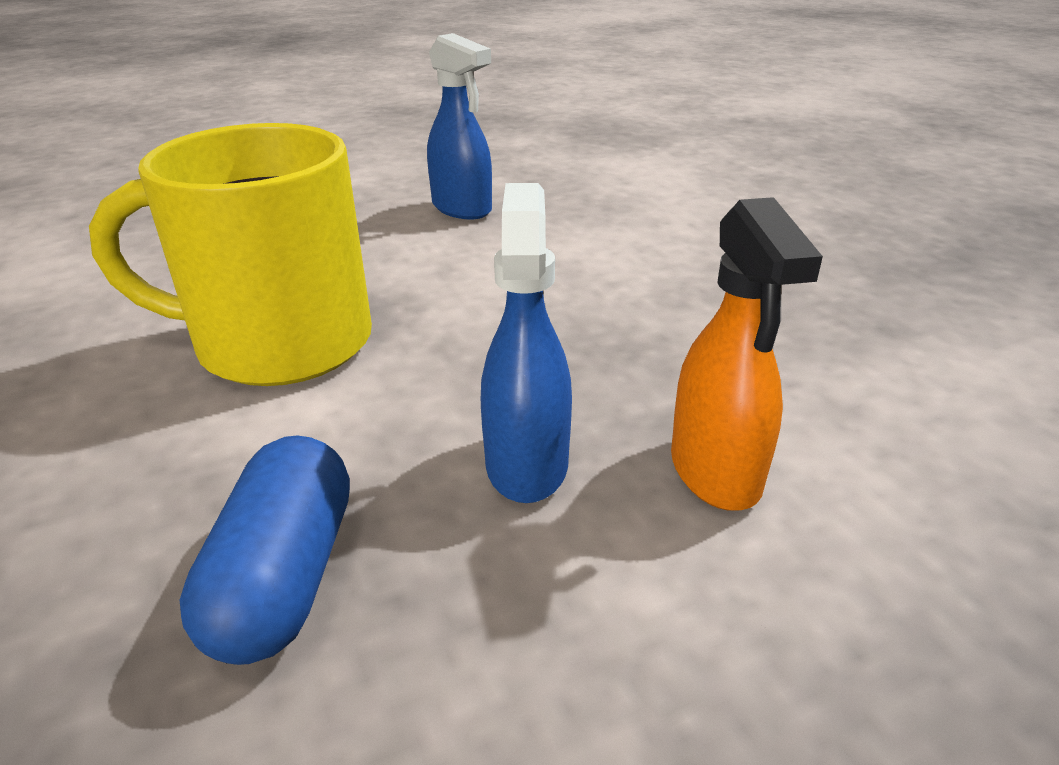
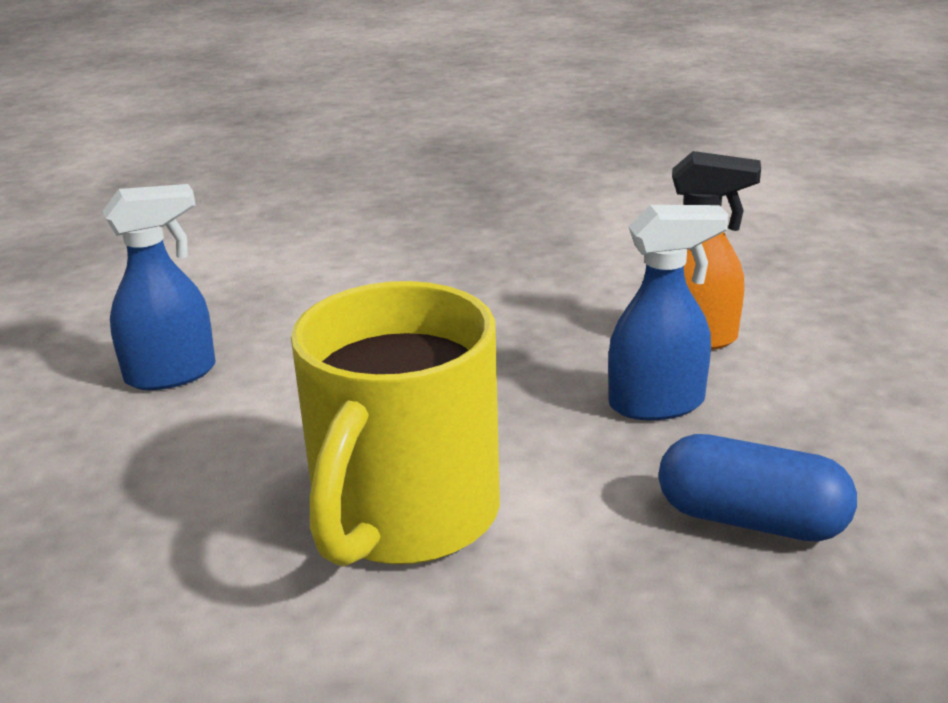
camera: 70 degrees left, 5 degrees down
blue spray bottle [481,183,572,503] -> blue spray bottle turned 150 degrees clockwise [608,205,729,420]

